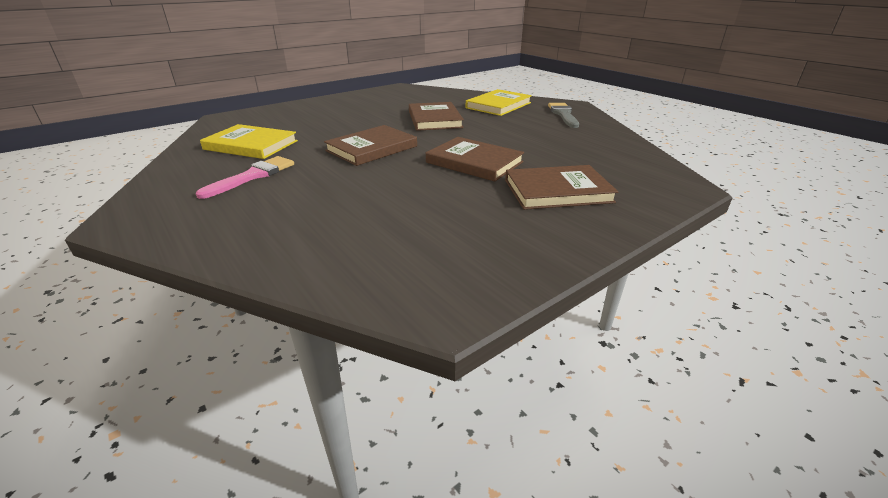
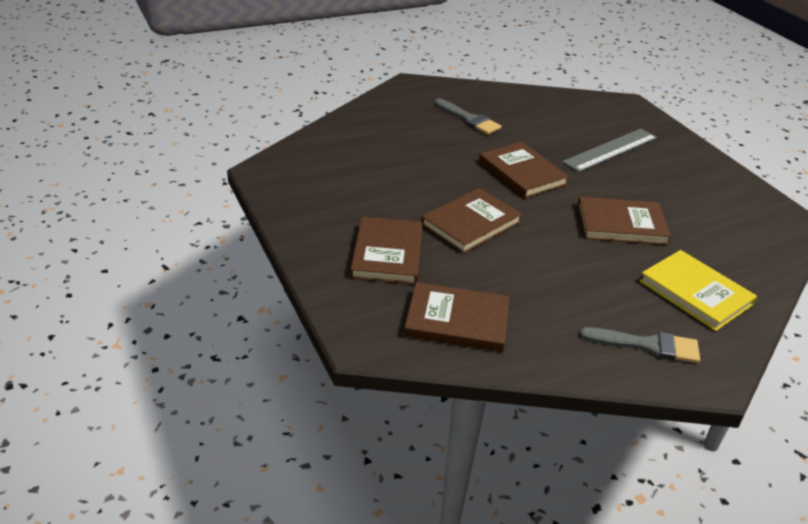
camera: 100 degrees right, 5 degrees up
pink brush [196,156,294,199] -> grey brush [435,99,501,135]
yellow book [200,124,298,159] -> none
none -> brown book [404,282,509,352]
none -> grey ruler [562,129,657,172]

